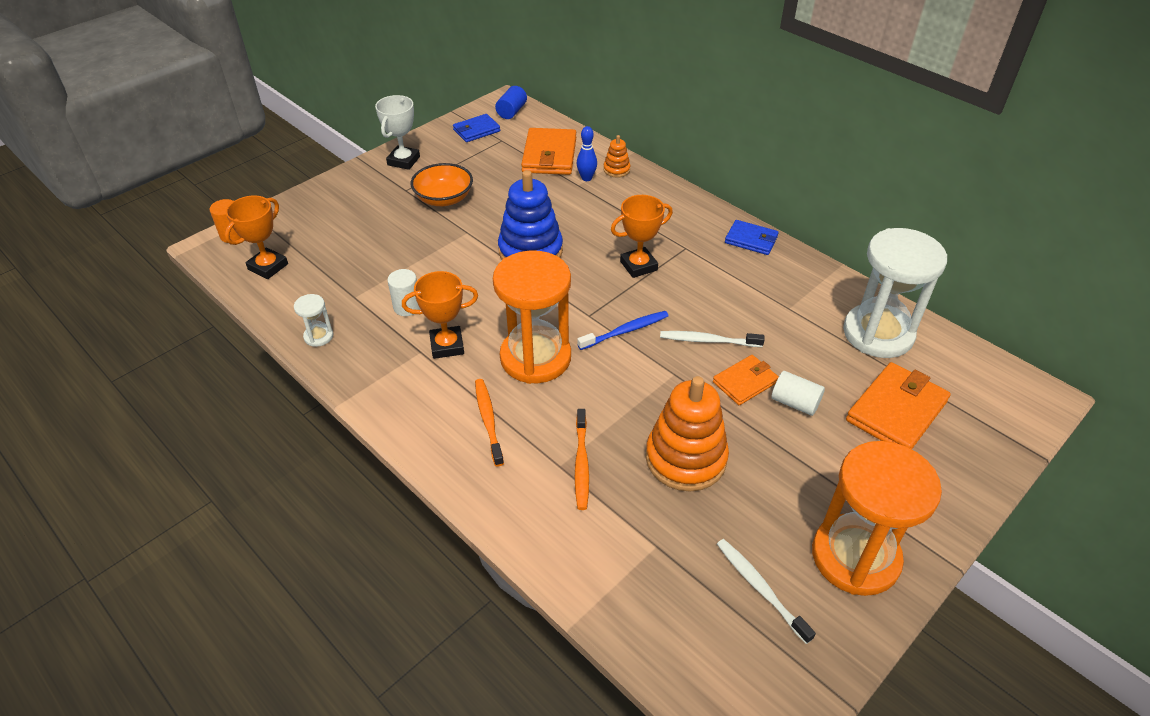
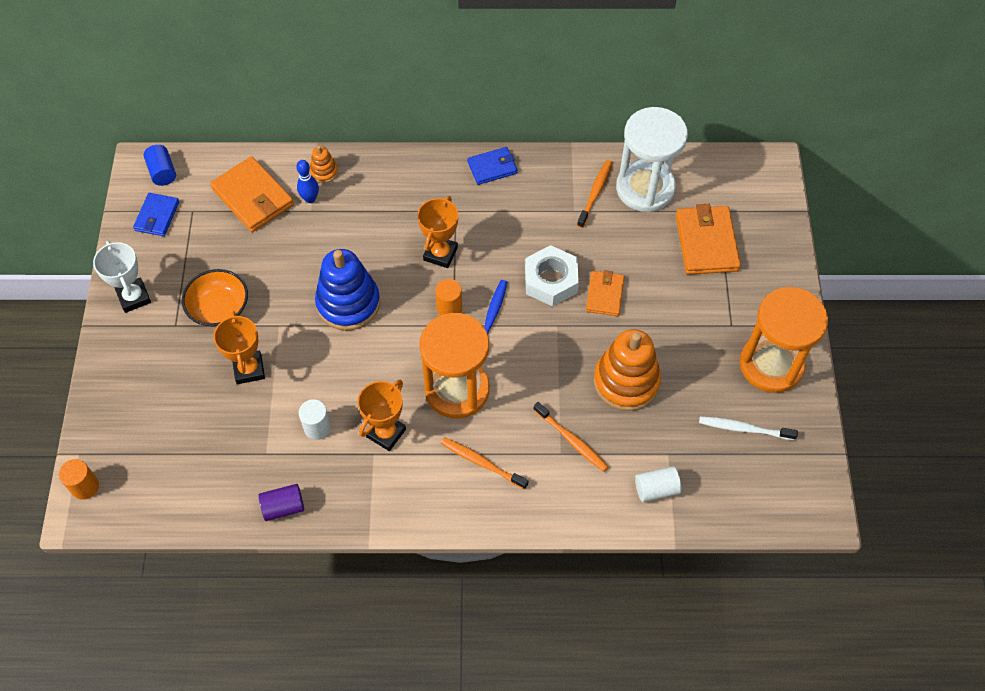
camera: 45 degrees left, 15 degrees up
orange trophy [225,196,288,279] -> orange trophy moved to [214,311,265,384]
white hourglass [294,294,333,347] -> purple cylinder [258,484,304,521]
white toothbrush [660,331,765,347] -> white nut [525,245,579,306]
white cylinder [771,371,825,416] -> white cylinder moved to [635,466,681,502]
none -> orange cylinder [435,279,462,316]
none -> orange toothbrush [577,160,613,228]

